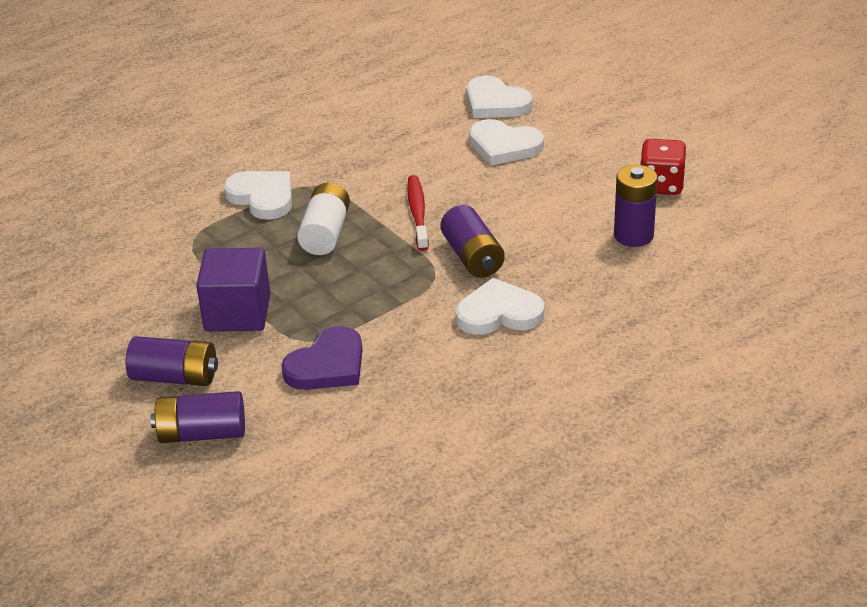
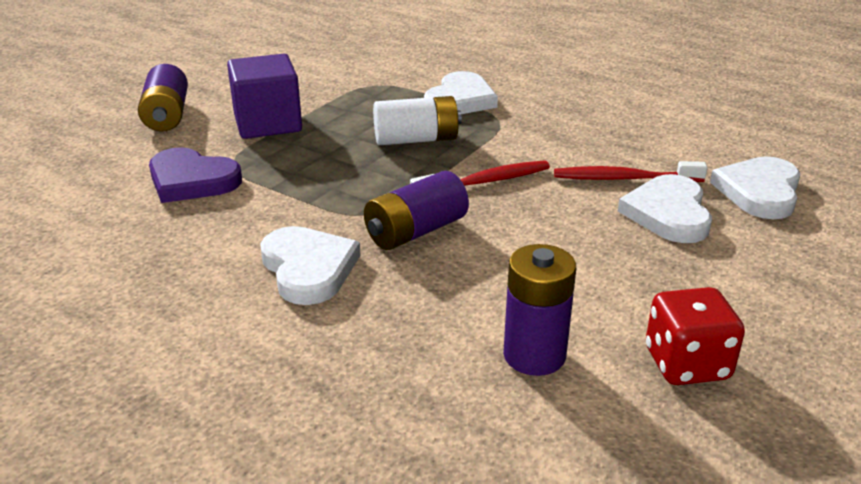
camera: 70 degrees right, 5 degrees down
purple battery [151,391,245,443] -> none
none -> red toothbrush [554,161,708,182]

